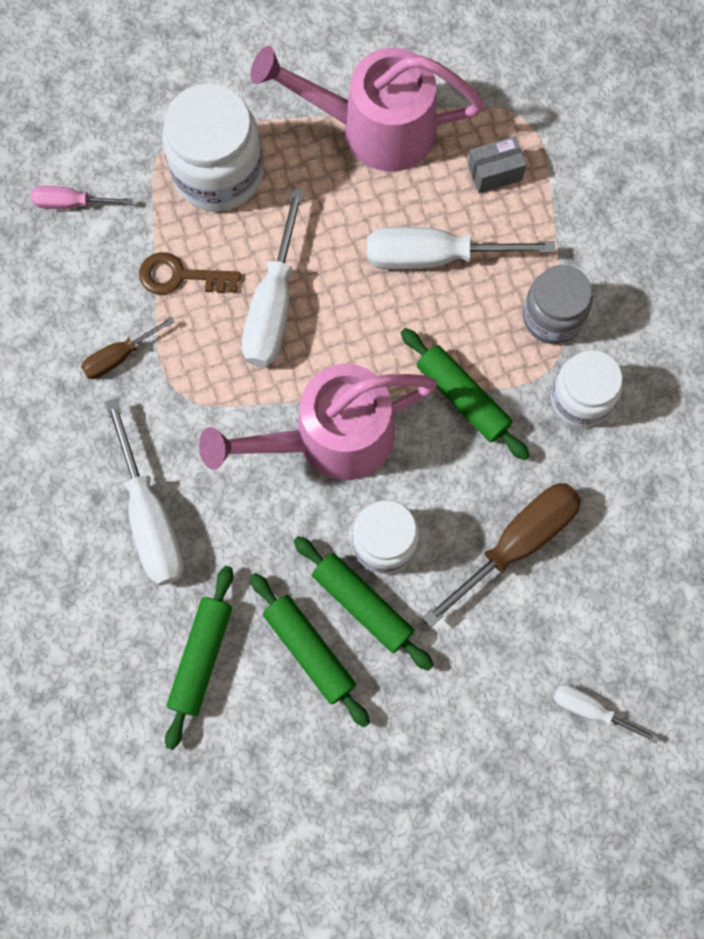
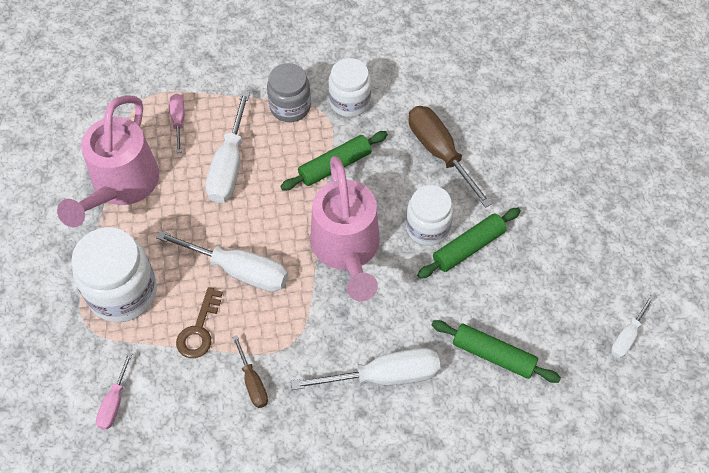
camera: 80 degrees left, 15 degrees down
green rolling pin [250,573,370,728] -> none
grey box [468,136,527,193] -> pink screwdriver [170,94,184,153]
white screwdriver [553,685,659,744] -> white screwdriver moved to [611,295,655,358]

